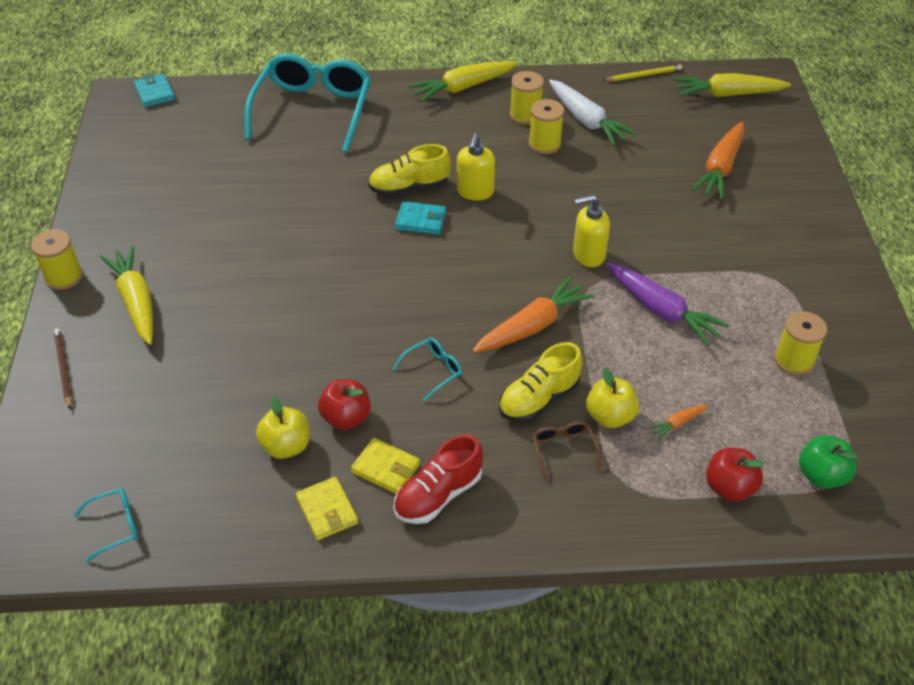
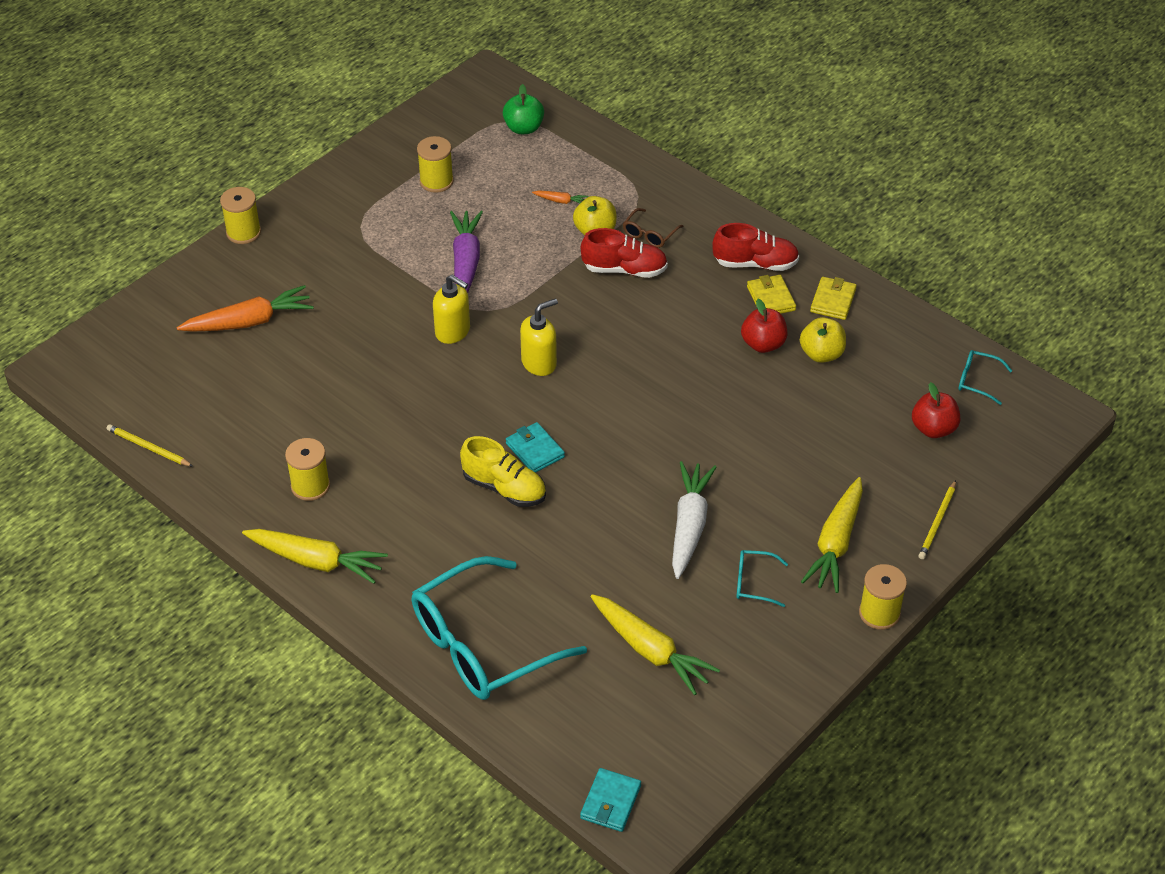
camera: 135 degrees left, 0 degrees up
brown pencil [54,328,72,409] -> yellow pencil [918,480,956,559]
turquoise glasses [393,338,462,402] -> turquoise glasses moved to [736,550,788,607]
yellow soap dispenser [457,133,495,201] -> yellow soap dispenser moved to [520,298,558,376]
orange carrot [472,276,594,353] -> none
yellow shoe [499,342,583,422] -> red shoe [581,228,668,278]
yellow spool [529,99,564,154] -> yellow spool moved to [220,187,261,244]
white carrot [549,80,637,146] -> white carrot moved to [672,461,716,579]
yellow carrot [673,73,791,97] -> yellow carrot moved to [590,594,720,695]
red apple [706,448,765,502] -> red apple moved to [912,382,960,438]

